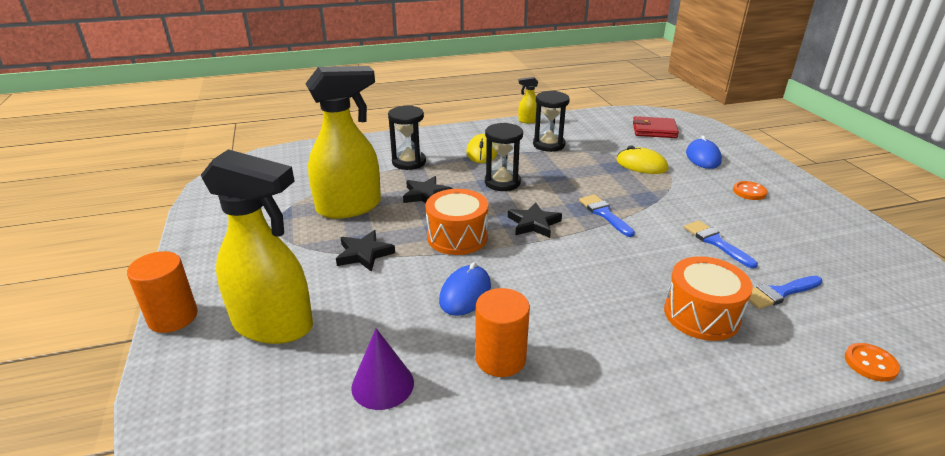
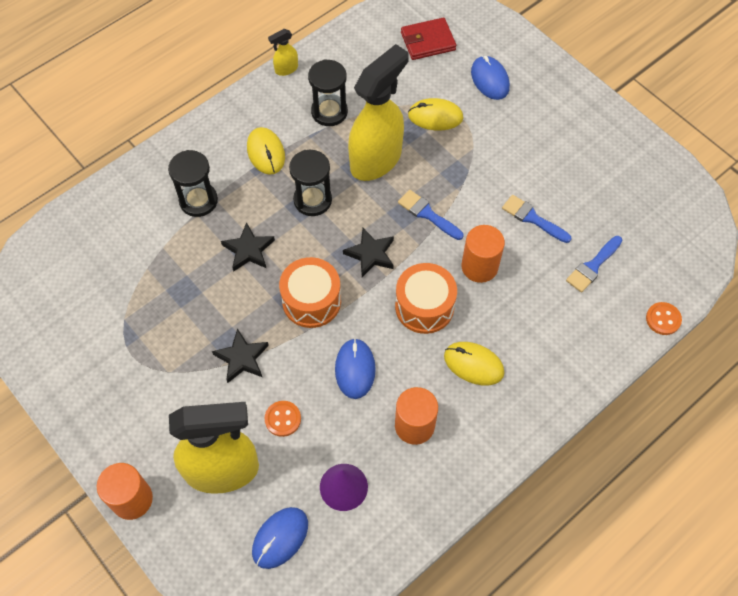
camera: 25 degrees left, 30 degrees up
yellow spray bottle [305,66,381,219] -> yellow spray bottle moved to [348,44,409,181]
orange drum [664,256,753,341] -> orange drum moved to [395,263,457,334]
orange button [733,181,767,200] -> orange button moved to [265,401,301,437]
none -> blue mouse [252,507,308,569]
none -> yellow mouse [444,342,505,385]
none -> orange cylinder [462,225,505,283]

